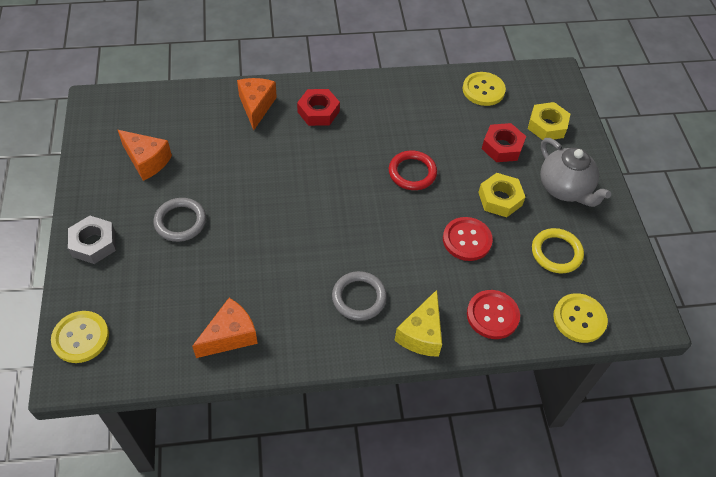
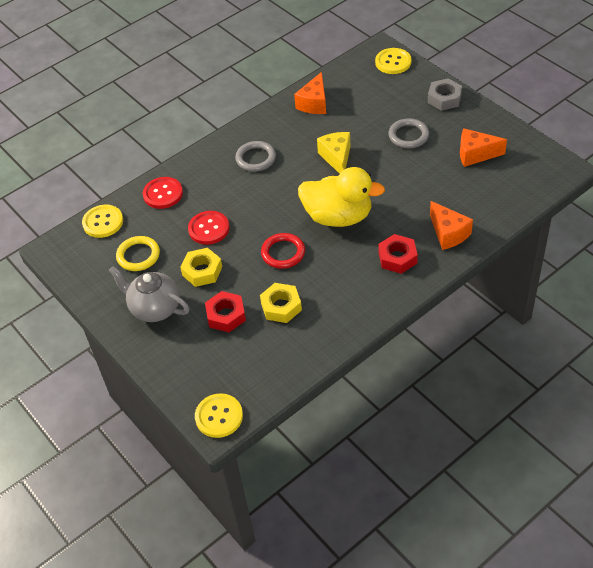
camera: 155 degrees right, 5 degrees down
yellow cheese [394,290,442,357] -> yellow cheese moved to [317,132,350,174]
yellow button [463,72,506,106] -> yellow button moved to [195,393,243,438]
yellow nut [528,102,570,140] -> yellow nut moved to [260,283,302,323]
none -> yellow duck [298,167,385,227]

